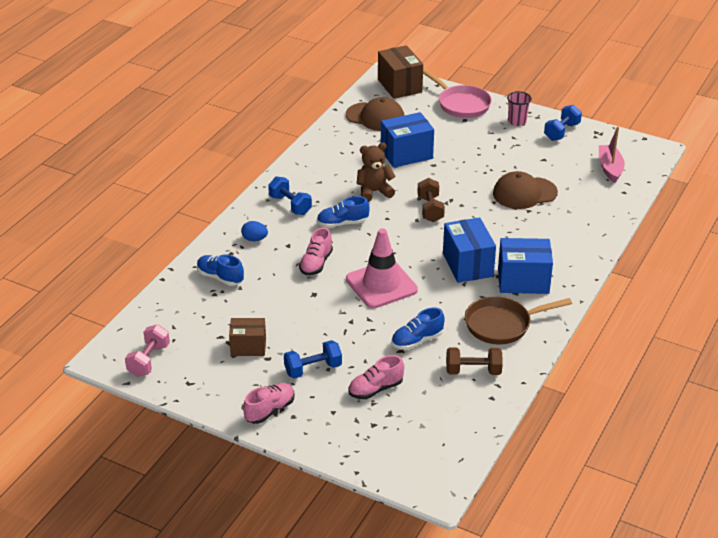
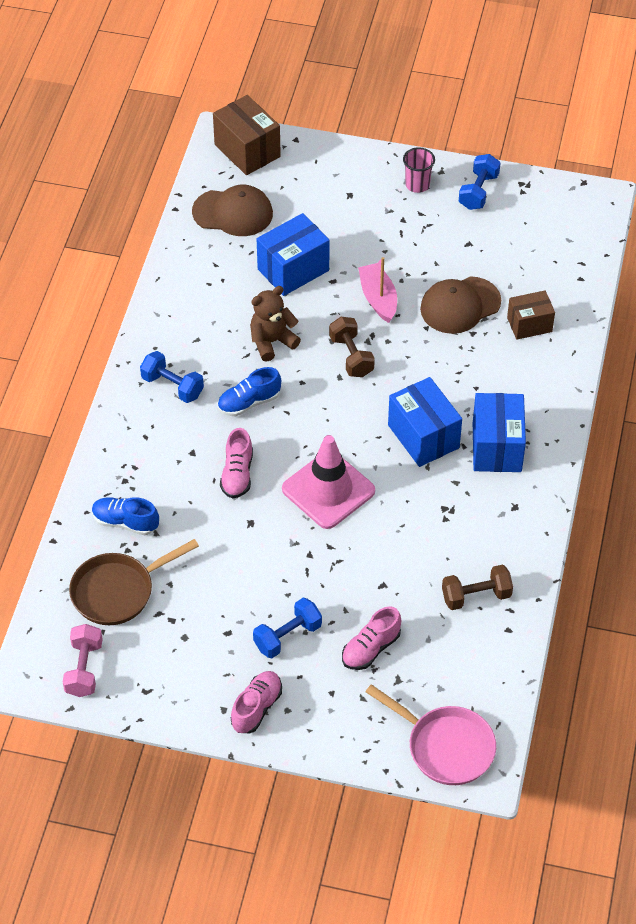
camera: 15 degrees left, 15 degrees up
brown box [229,318,266,356] -> brown box moved to [507,290,555,340]
blue egg [241,221,268,241] -> none
blue shoe [391,308,445,350] -> none
pink pan [423,69,492,118] -> pink pan moved to [366,684,496,785]
brown pan [465,297,572,344] -> brown pan moved to [69,539,199,625]
blue box [498,238,553,294] -> blue box turned 75 degrees counterclockwise [473,393,526,472]
pink boat [599,127,625,183] -> pink boat moved to [358,257,397,323]

